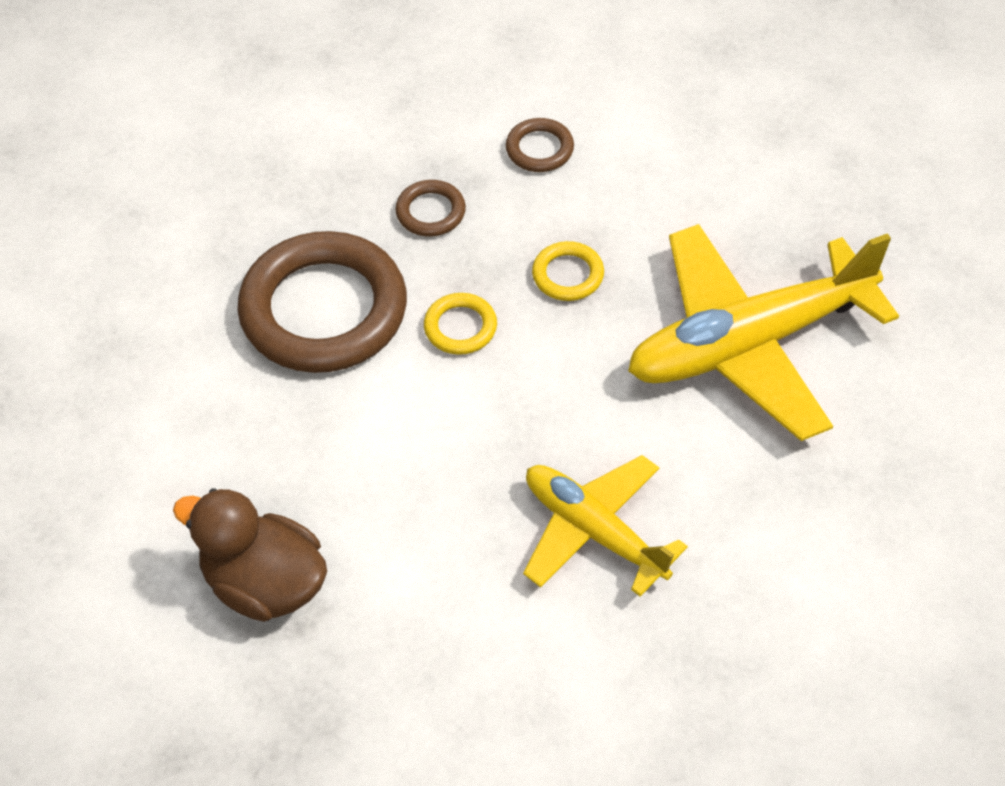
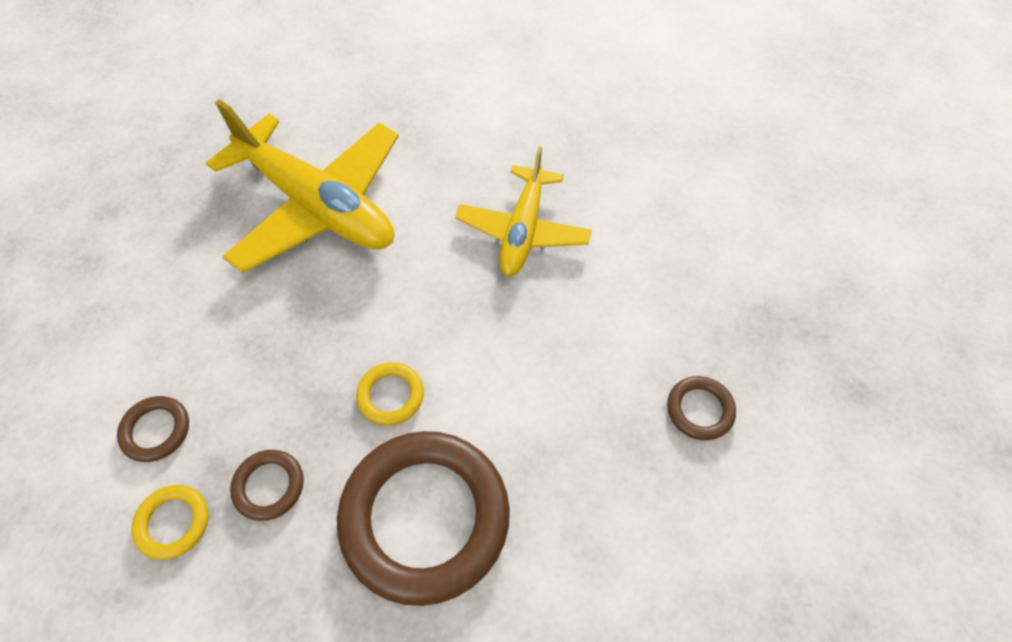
camera: 120 degrees left, 5 degrees up
brown duck [173,488,327,622] -> brown ring [667,376,736,440]
yellow ring [532,241,604,301] -> yellow ring moved to [132,485,208,560]

